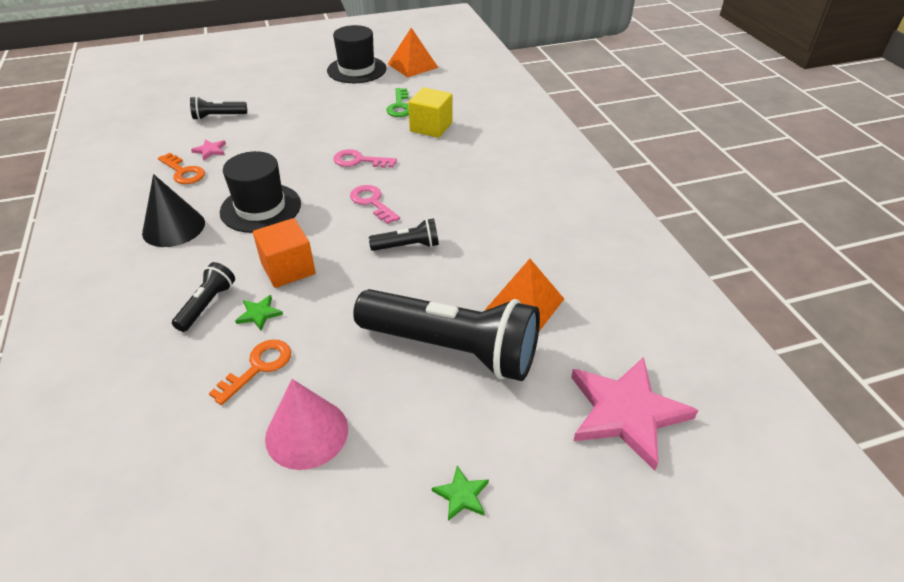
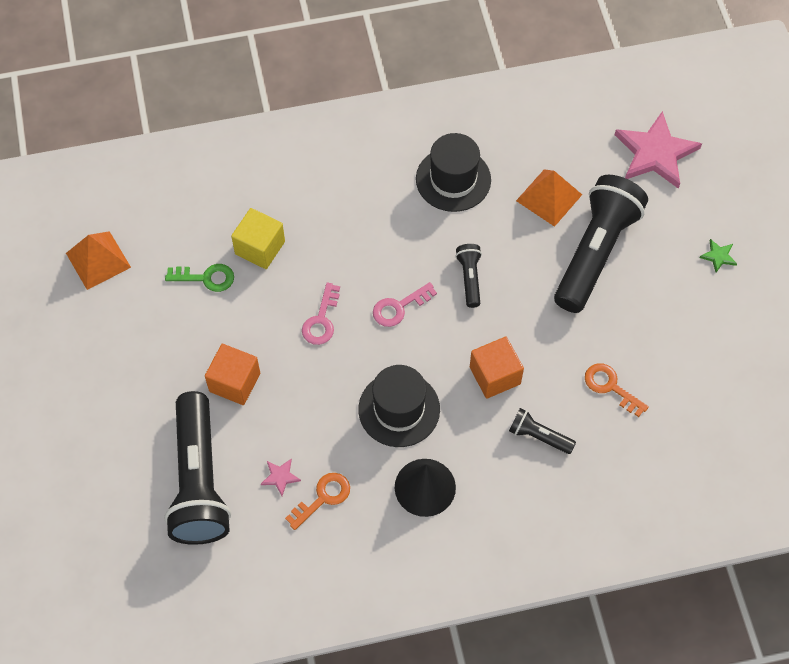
camera: 85 degrees left, 20 degrees up
black flashlight [190,96,247,120] -> black flashlight [164,391,231,545], size x2.25
green star [235,295,283,331] -> none
pink cone [265,379,348,470] -> none
black hat [327,25,387,83] -> black hat moved to [416,133,491,212]
none -> orange cube [205,344,260,405]

